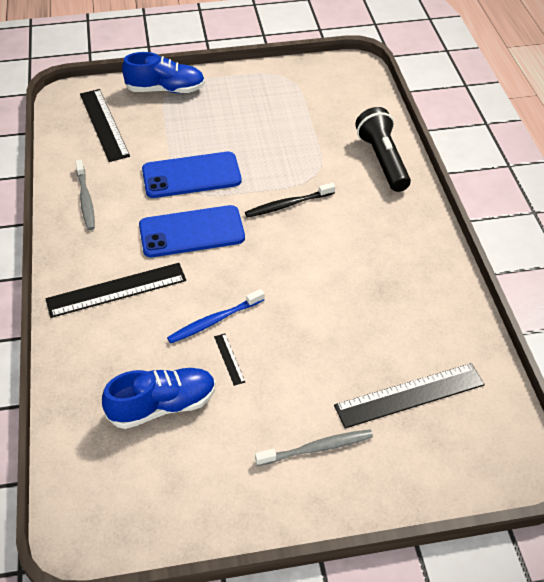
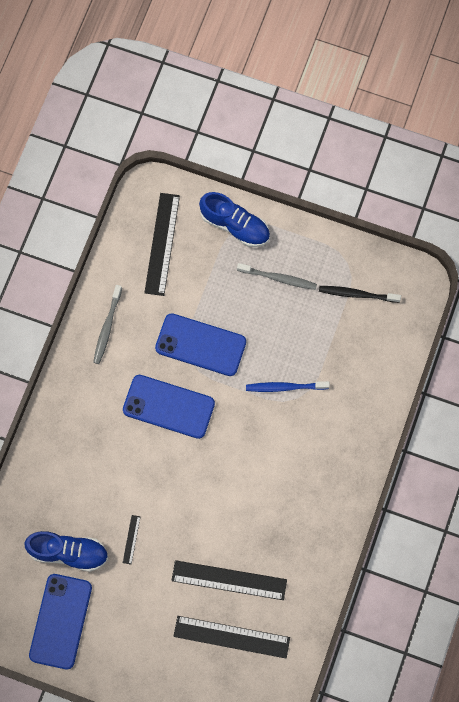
camera: 30 degrees right, 25 degrees up
black ruler [45,263,186,318] -> black ruler moved to [171,560,287,600]
blue toothbrush [167,289,264,343] -> blue toothbrush moved to [246,381,330,392]
black toothbrush [245,183,335,218] -> black toothbrush moved to [319,286,401,303]
grey toothbrush [255,429,373,466] -> grey toothbrush moved to [237,263,317,290]
black flashlight [355,107,411,192] -> none
none -> blue phone [29,574,92,669]

